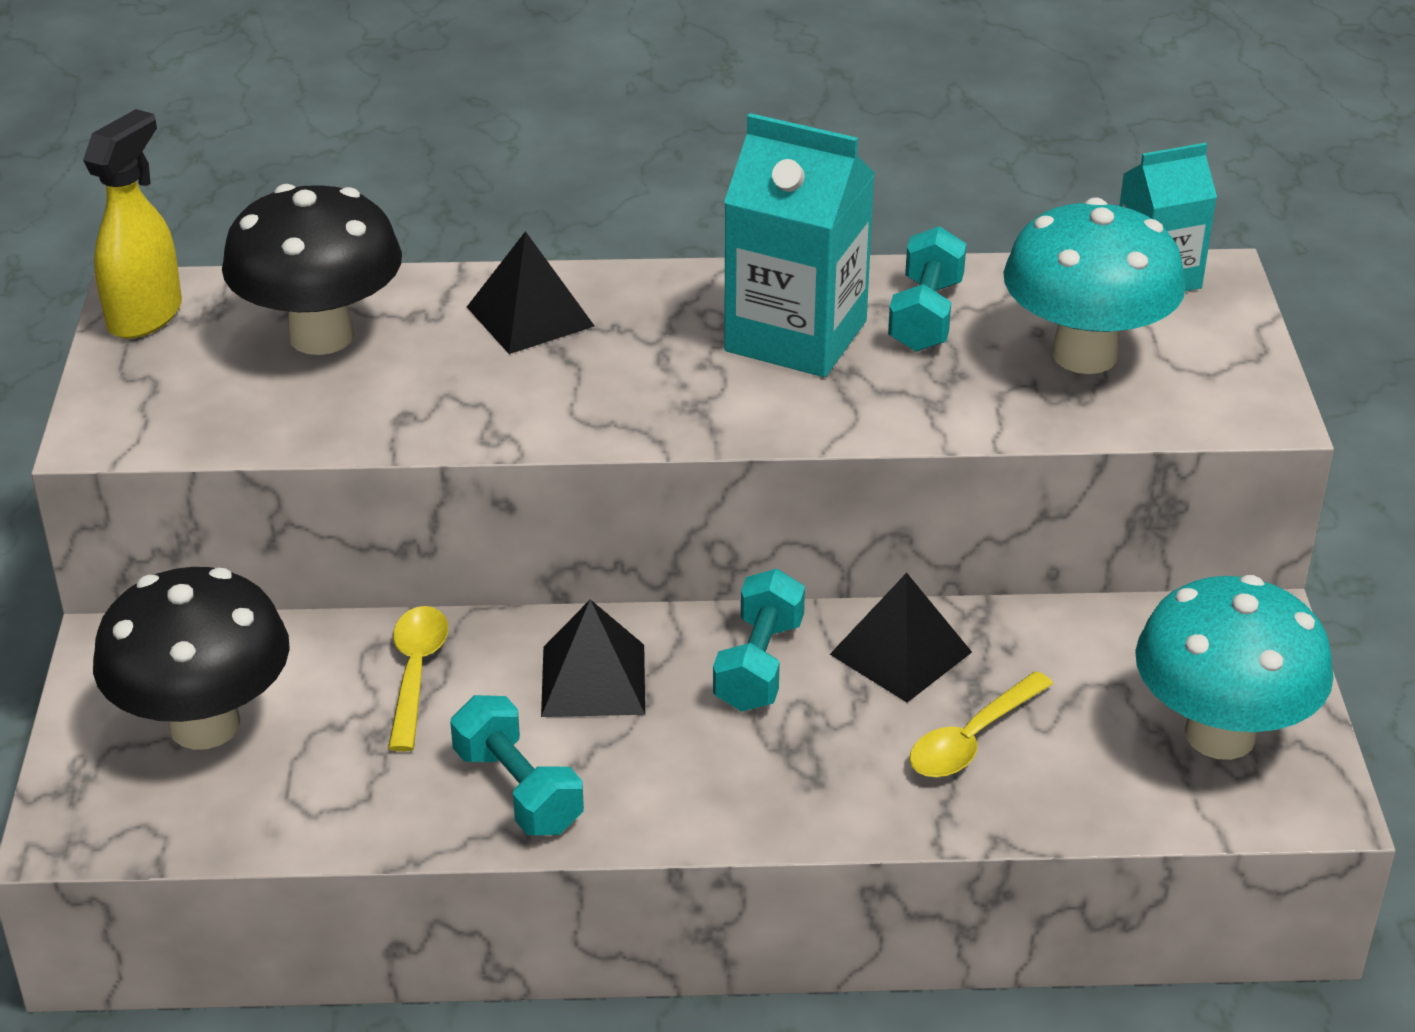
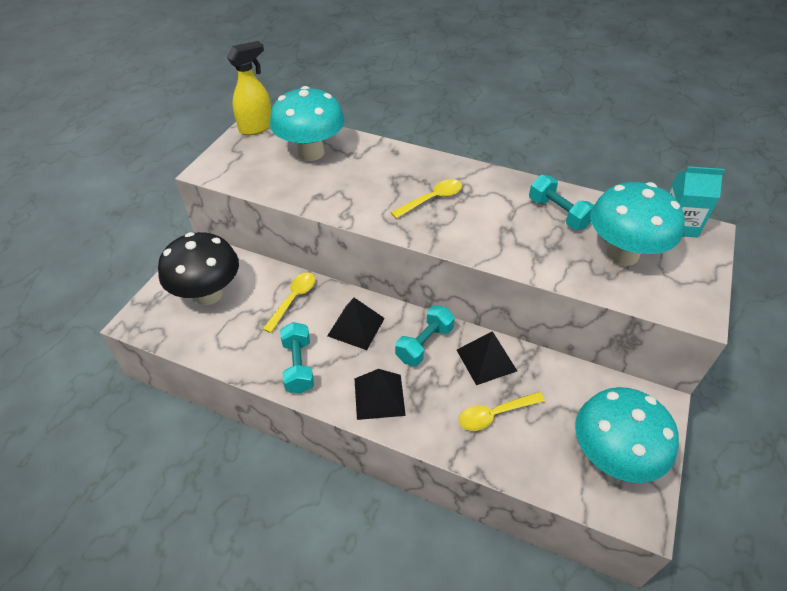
camera: 25 degrees right, 10 degrees up
black mushroom [222,184,402,355] -> turquoise mushroom [270,86,345,161]
black pyramid [467,231,594,354] -> black pyramid moved to [355,369,406,420]
turquoise carton [724,113,875,377] -> none
turquoise dumbbell [888,226,967,352] -> turquoise dumbbell turned 75 degrees counterclockwise [529,175,594,230]
none -> yellow spoon [391,179,462,219]

